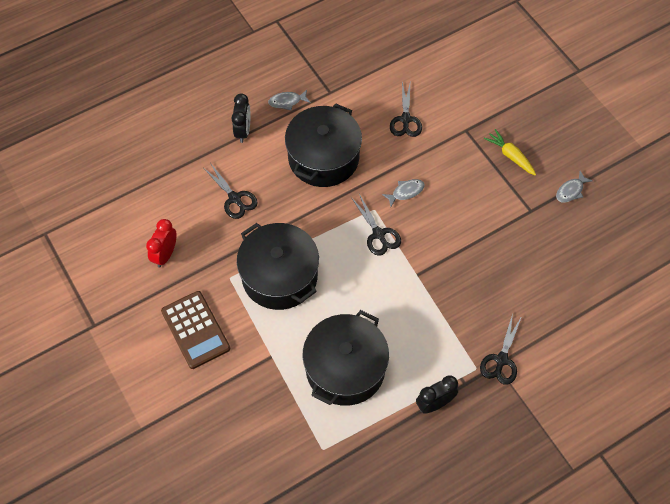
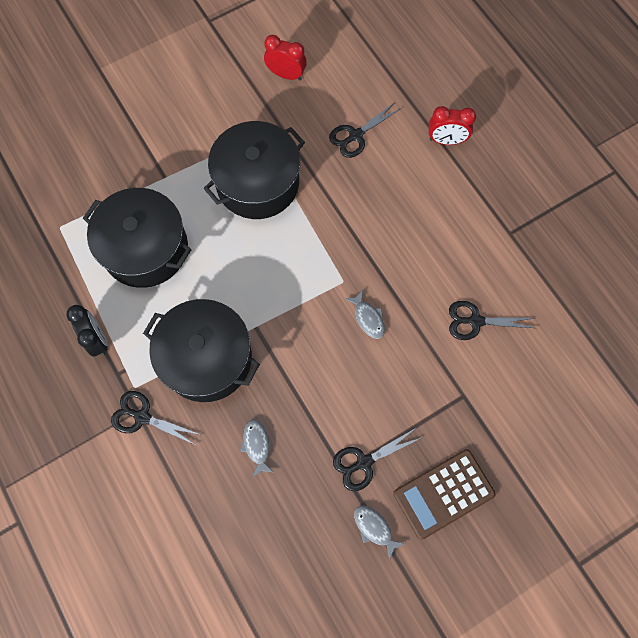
camera: 90 degrees right, 10 degrees up
brown calculator [161,291,230,369] -> brown calculator moved to [393,449,496,539]
black clock [231,93,250,143] -> red clock [429,106,476,145]
grey fish [268,90,311,110] -> grey fish moved to [240,419,274,478]
black pot [285,104,362,187] -> black pot moved to [143,299,260,402]
black scissors [351,194,401,256] -> black scissors moved to [333,428,423,491]
yellow carrot [484,129,536,176] -> none

